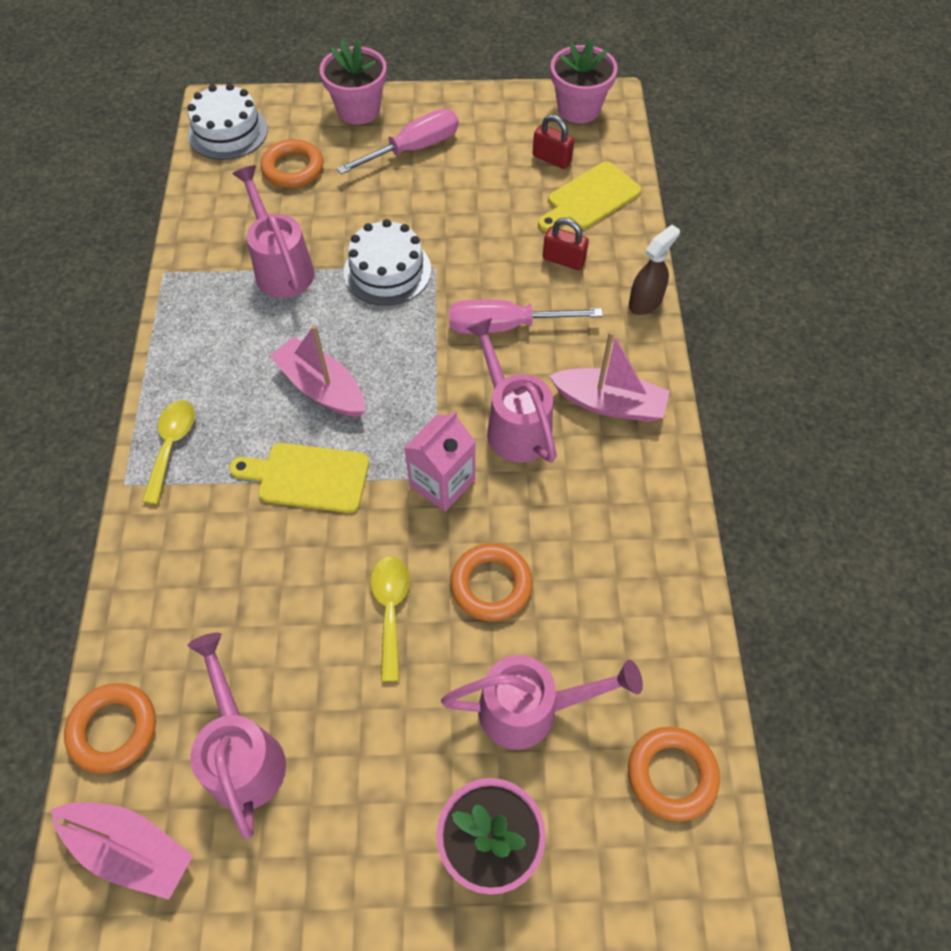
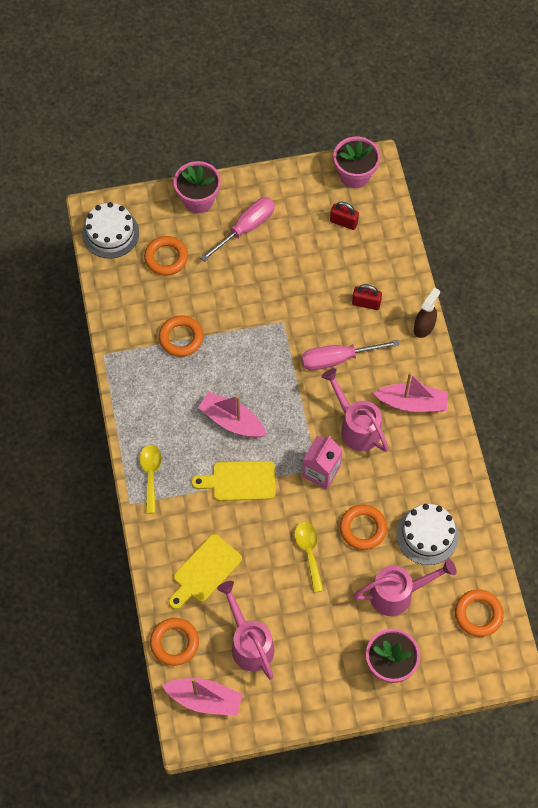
camera: 10 degrees left, 5 degrees up
pink watering can [232,165,314,298] -> orange ring [158,315,204,357]
white cake [343,219,431,306] -> white cake moved to [396,504,459,565]
yellow cutting board [538,162,641,232] -> yellow cutting board moved to [169,534,242,609]

